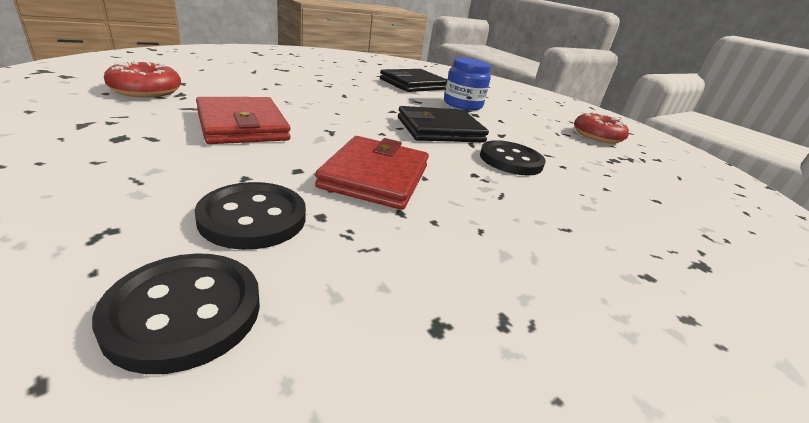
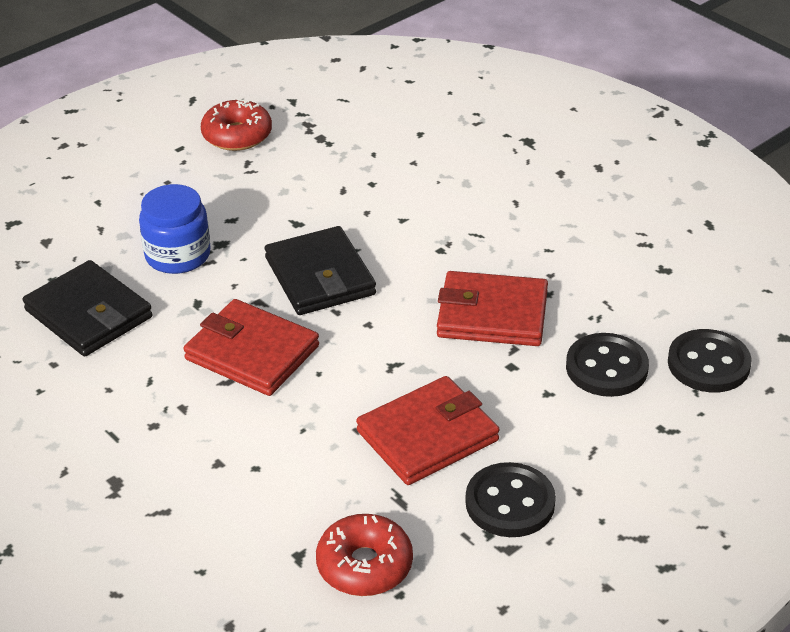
camera: 90 degrees left, 10 degrees up
black button [480,140,546,176] -> black button moved to [465,462,556,537]
none -> red wallet [183,299,319,396]

